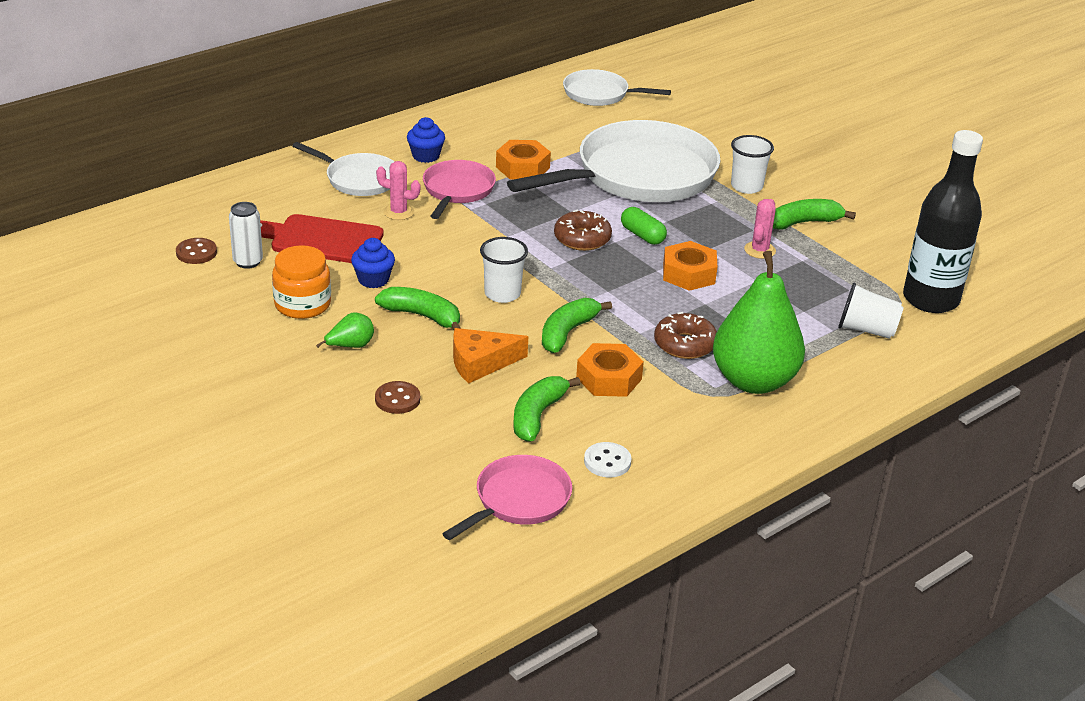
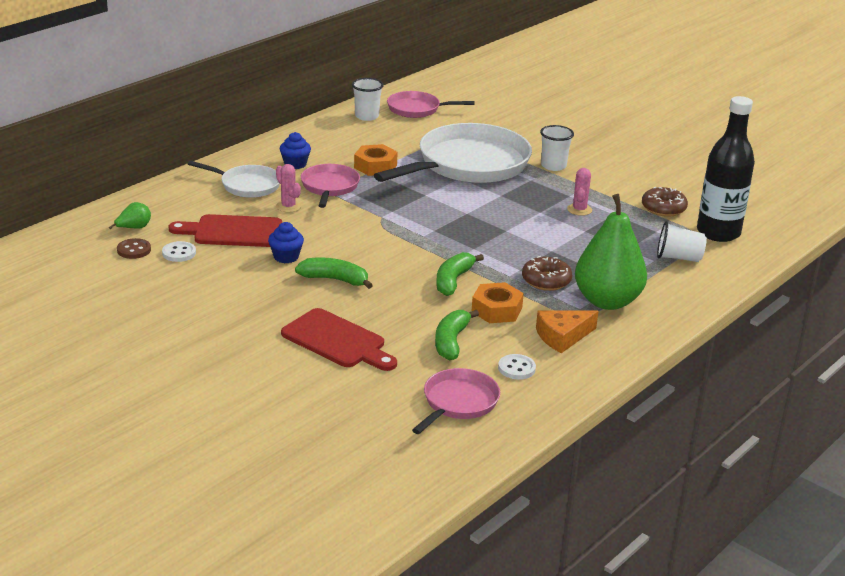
camera: 10 degrees left, 5 degrees down
white can [229,202,263,269] -> white button [162,241,196,262]
orange jar [272,245,331,319] -> none
green pear [316,313,374,348] -> green pear moved to [109,202,151,229]
brown button [375,381,420,414] -> red cutting board [281,308,397,371]
pink cactus [376,161,420,220] -> pink cactus turned 45 degrees clockwise [276,164,301,212]
orange cheese [453,328,528,384] -> orange cheese moved to [536,310,598,353]
white cup [480,237,528,303] -> white cup moved to [352,78,384,121]
brown donut [554,210,612,251] -> brown donut moved to [642,187,688,217]
white pan [563,69,671,106] -> pink pan [387,91,475,118]
green capsule [621,207,667,245] -> none
orange nut [663,241,717,291] -> none
green banana [773,199,856,230] -> none

